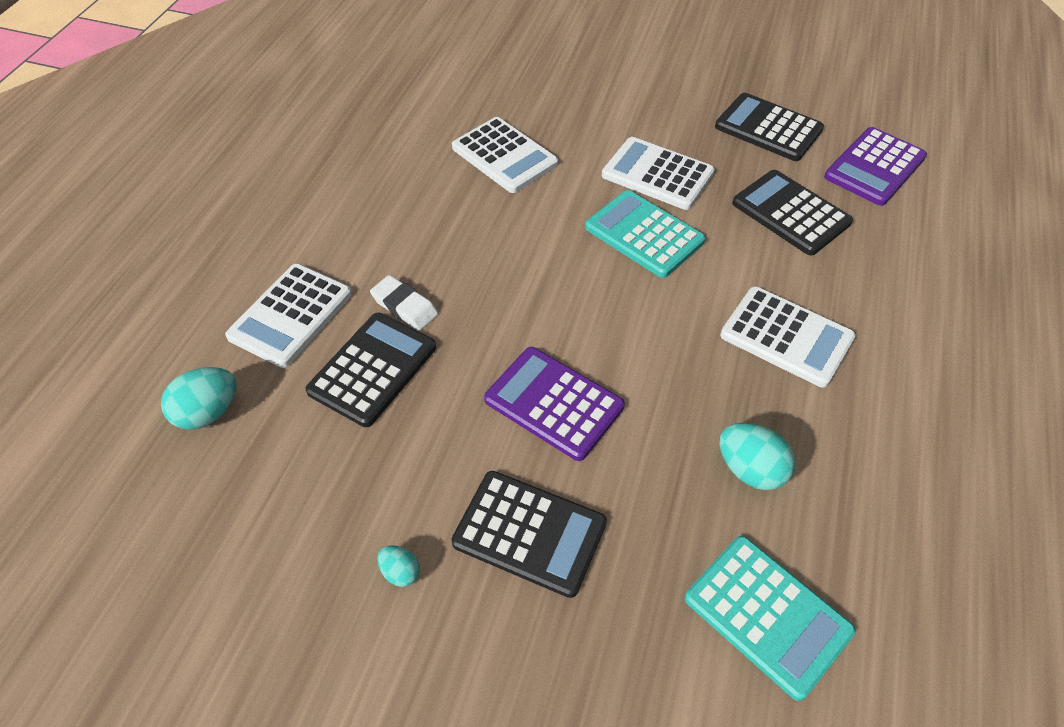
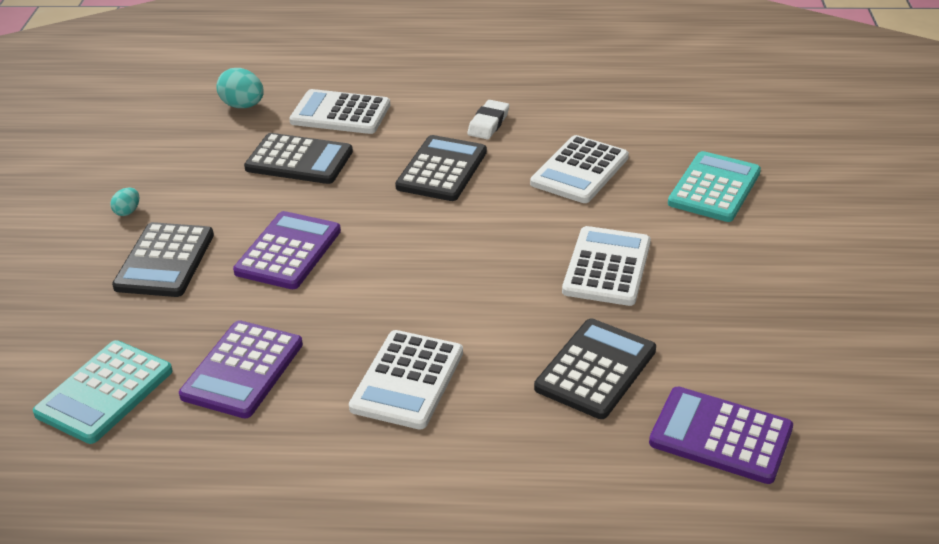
camera: 75 degrees right, 15 degrees down
white eraser [370,275,438,331] -> white eraser moved to [467,100,509,139]
turquoise calculator [585,190,705,278] -> turquoise calculator moved to [668,151,761,222]
black calculator [715,93,824,161] -> black calculator moved to [395,135,487,201]
turquoise egg [719,423,795,490] -> purple calculator [179,320,303,418]

